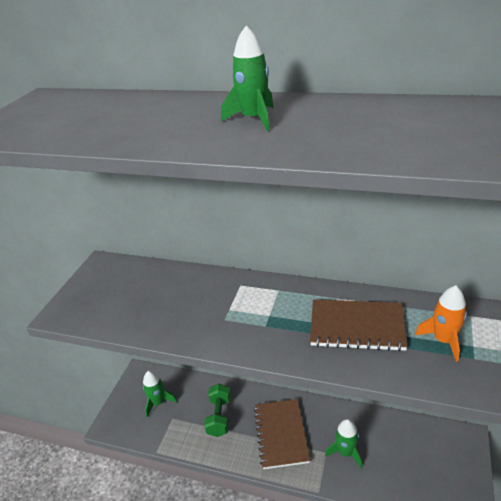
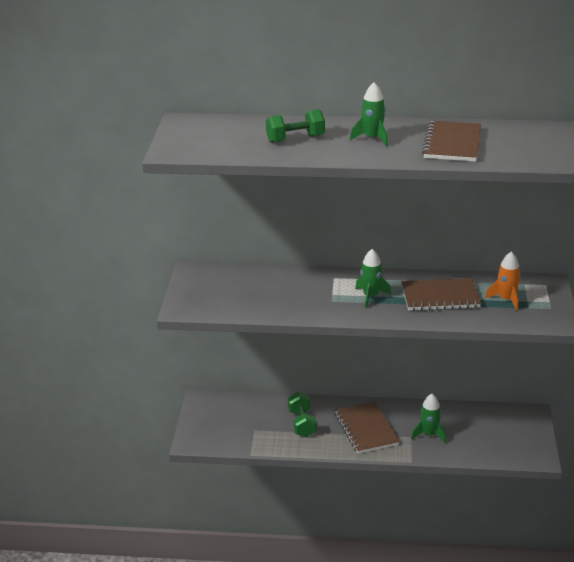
camera: 15 degrees left, 5 degrees down
green rocket [143,371,177,418] -> green rocket moved to [355,249,391,308]
none -> green dumbbell [266,109,325,143]
none -> brown notebook [422,121,481,162]

